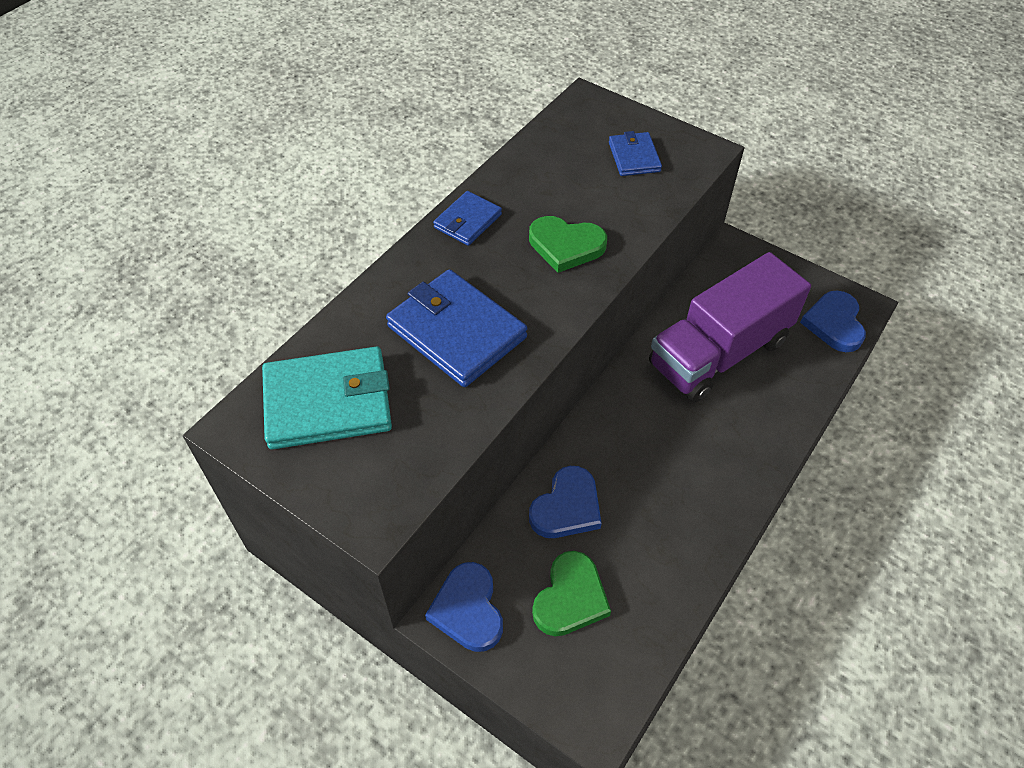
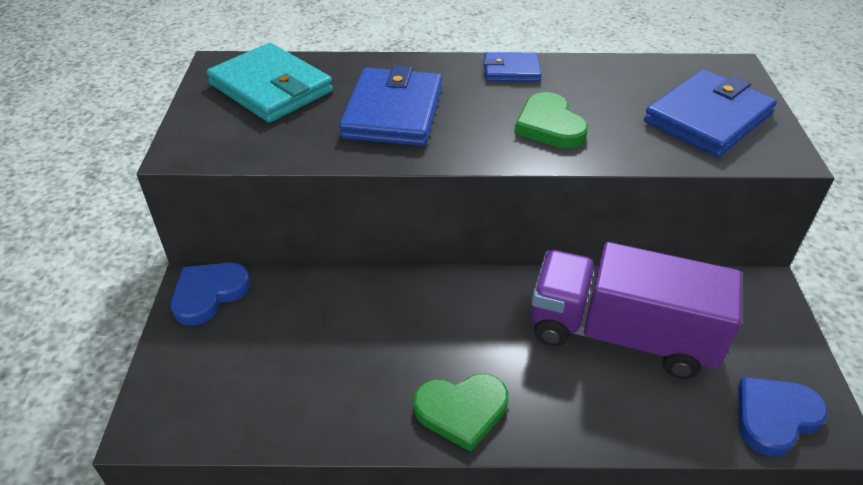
camera: 55 degrees right, 10 degrees down
blue heart [529,466,602,538] -> none
green heart [532,551,611,636] -> green heart moved to [414,374,508,452]
blue wallet [609,131,662,176] -> blue wallet [644,69,777,157], size x1.81

